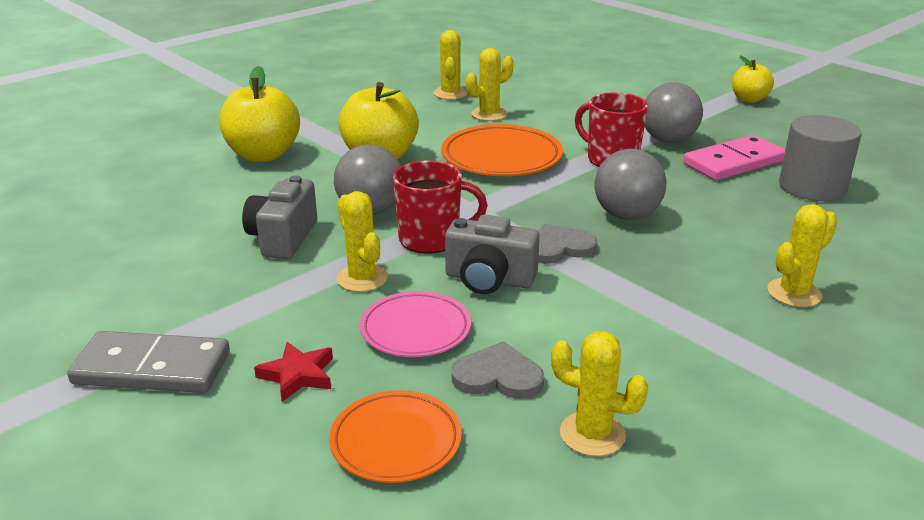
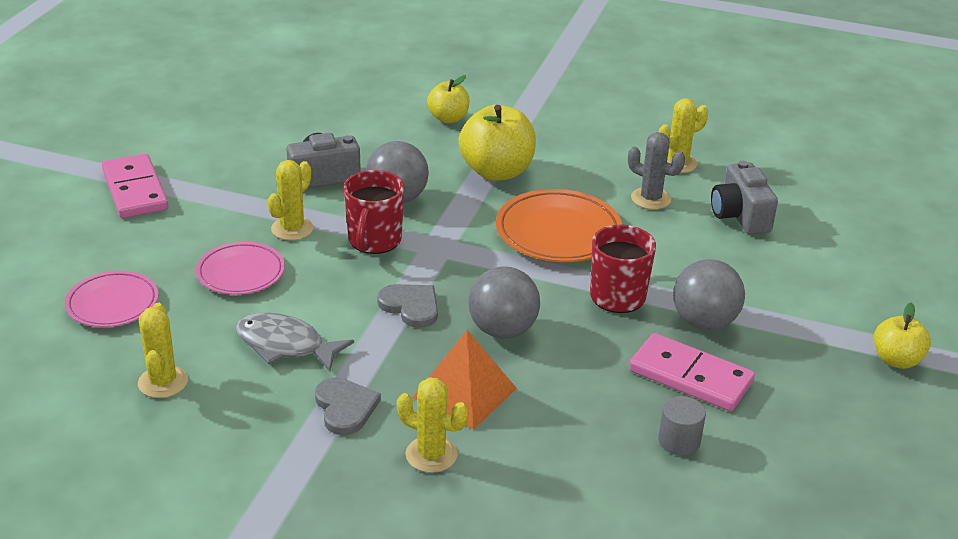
camera: 60 degrees right, 5 degrees up
grey domino [67,331,230,393] -> pink domino [102,154,168,218]
yellow apple [219,66,300,162] -> yellow apple [427,75,470,123], size x0.59
red star [254,342,333,402] -> none
orange plate [329,390,462,483] -> pink plate [65,271,158,327]
red mug [393,160,488,254] -> red mug turned 45 degrees clockwise [344,170,404,254]
grey camera [445,214,540,294] -> grey camera moved to [711,161,778,235]
grey heart [451,341,544,399] -> grey heart moved to [315,377,381,435]
yellow cactus [466,48,514,121] -> grey cactus [628,132,685,210]
grey cylinder [779,115,861,201] -> grey cylinder [658,396,706,456], size x0.55
none -> grey fish [235,312,354,372]
none -> orange pyramid [413,330,517,429]

